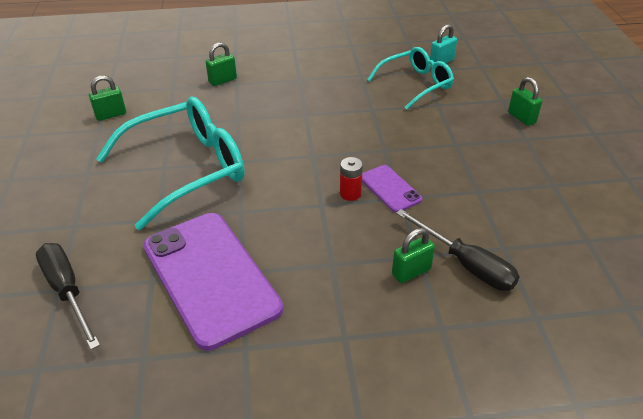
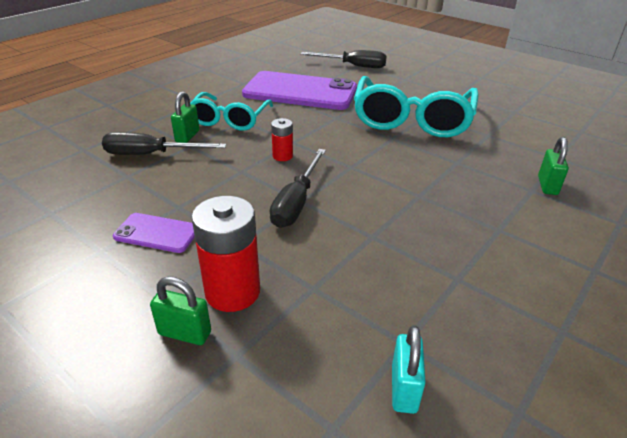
camera: 135 degrees right, 5 degrees down
green padlock [89,75,126,121] -> none
purple phone [362,165,422,213] -> purple phone moved to [113,213,195,253]
turquoise glasses [367,47,454,110] -> turquoise glasses moved to [190,92,273,131]
none -> red battery [191,196,260,312]
none -> black screwdriver [270,149,326,228]

